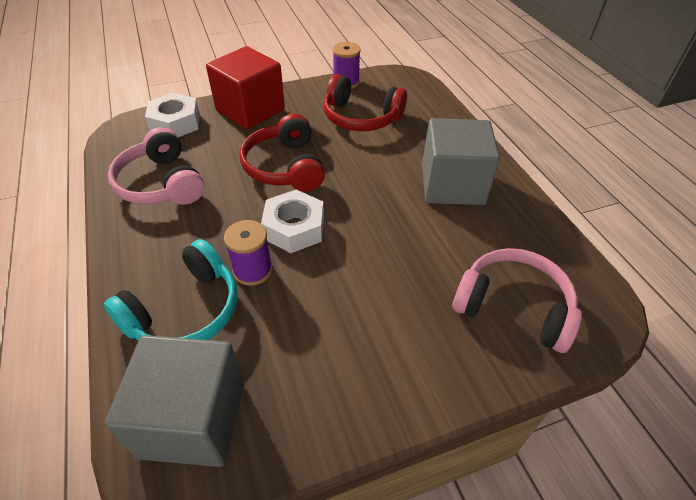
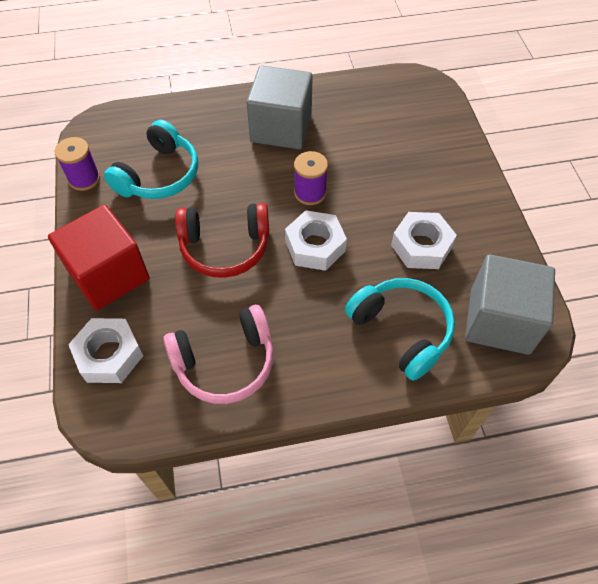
camera: 80 degrees left, 10 degrees up
purple spool [224,220,273,286] -> purple spool moved to [294,151,328,205]
red headphones [324,74,407,131] -> turquoise headphones [104,120,198,199]
pink headphones [453,248,582,353] -> none
none -> white nut [391,212,457,269]

